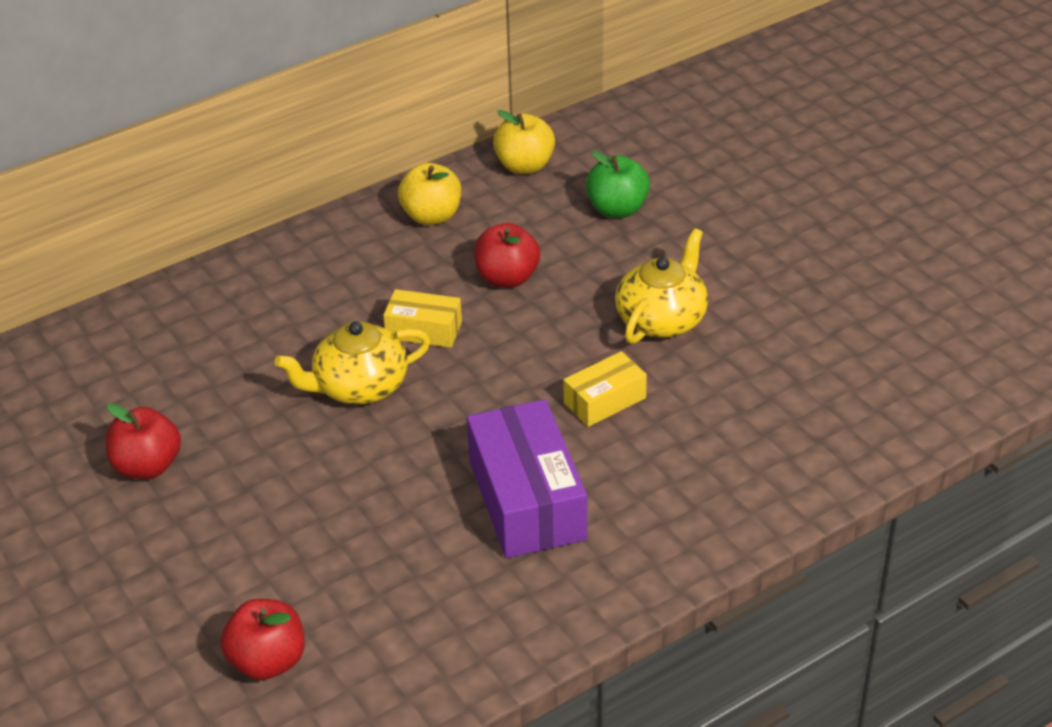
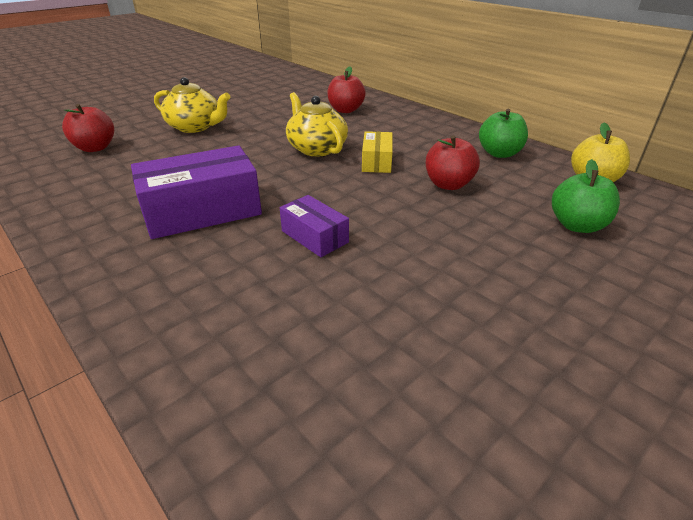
camera: 80 degrees right, 5 degrees down
red apple [105,403,181,479] -> red apple moved to [327,66,366,113]
yellow apple [398,163,461,225] -> green apple [479,109,528,158]
yellow box [563,351,647,427] -> purple box [280,195,349,257]
yellow teapot [615,228,708,344] -> yellow teapot moved to [154,77,231,133]

